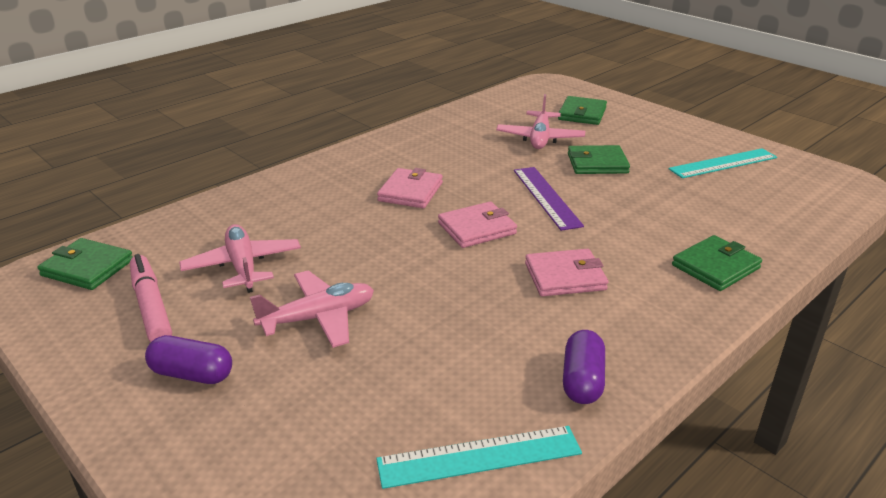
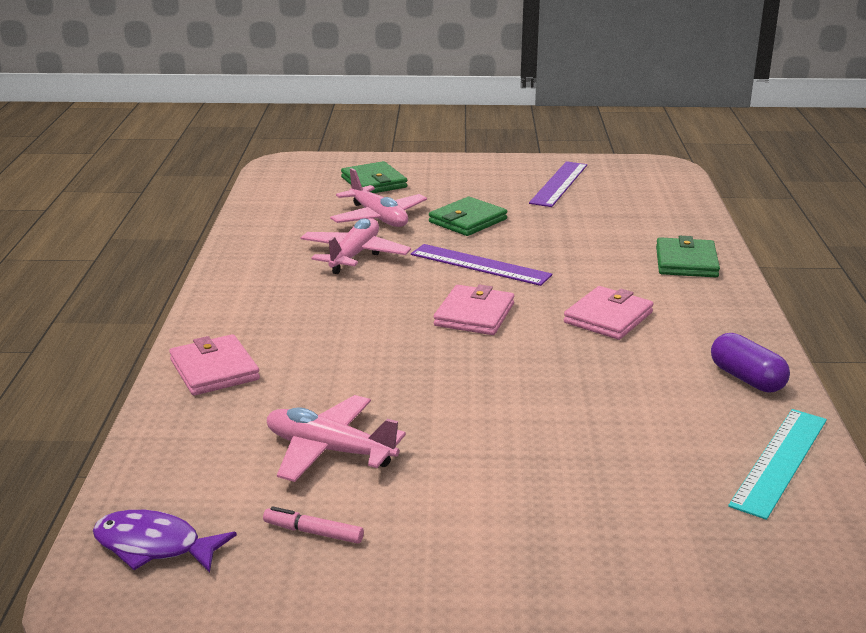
camera: 45 degrees left, 5 degrees down
green wallet [37,238,133,290] -> purple fish [93,510,237,573]
pink marker [130,254,172,342] -> pink marker [263,506,364,544], size x0.54
purple capsule [145,335,232,384] -> none
pink plane [250,270,374,348] -> pink plane moved to [301,218,411,274]
pink wallet [377,168,443,208] -> pink wallet moved to [169,334,260,396]
turquoise ruler [669,148,777,178] -> purple ruler [529,161,587,207]

